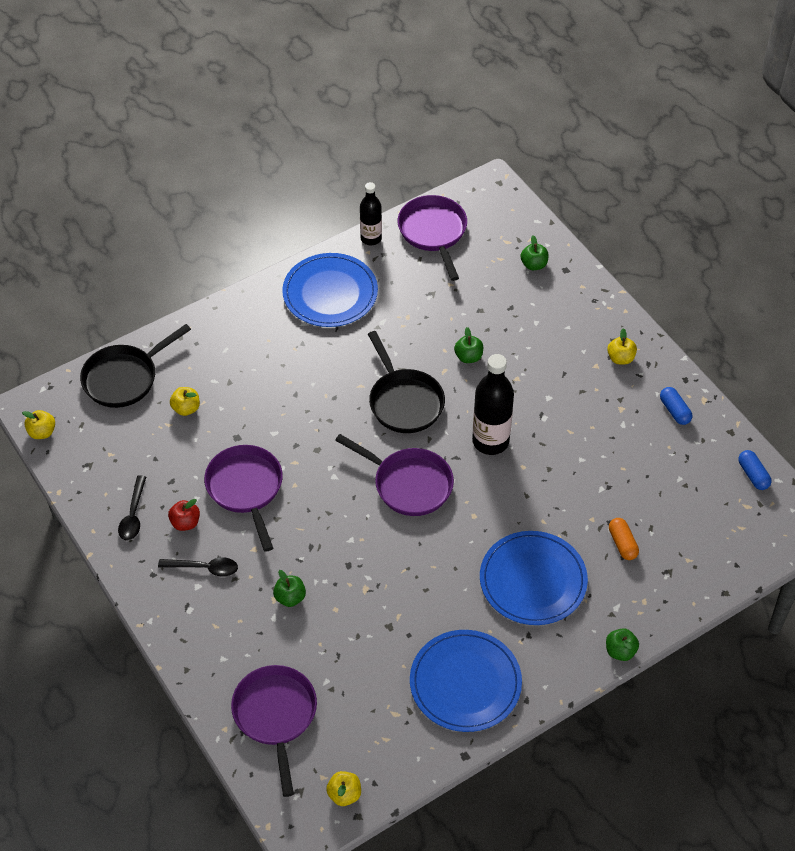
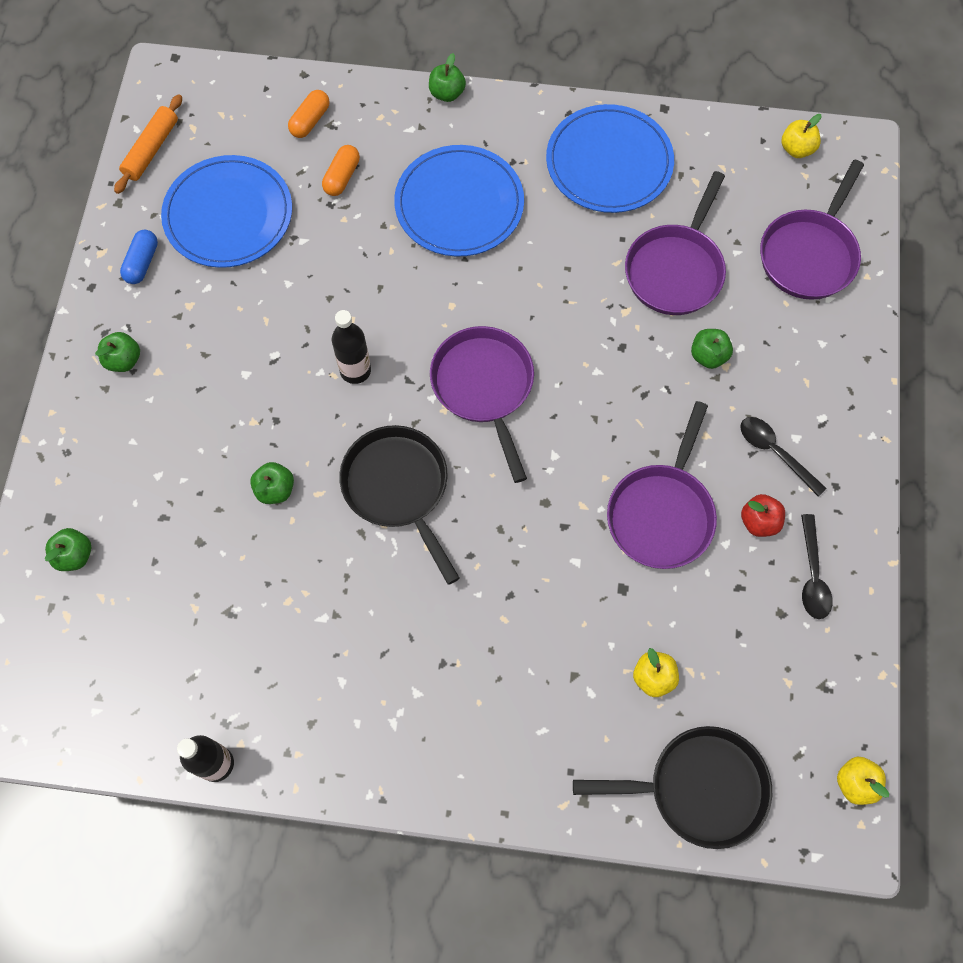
camera: 140 degrees left, 15 degrees up
black spoon [118,475,146,541] -> black spoon turned 135 degrees clockwise [801,514,833,619]
blue plate [282,253,378,327] -> blue plate moved to [161,155,292,268]
black pan [368,331,445,433] -> black pan turned 45 degrees counterclockwise [339,425,460,585]
purple pan [398,195,467,281] -> purple pan moved to [625,171,726,315]
black bottle [472,354,514,455] -> black bottle [332,310,371,384], size x0.63
yellow apple [607,328,637,365] -> green apple [95,332,140,372]
blue capsule [738,450,772,490] -> orange rolling pin [114,94,182,194]
none -> orange capsule [288,90,330,138]

